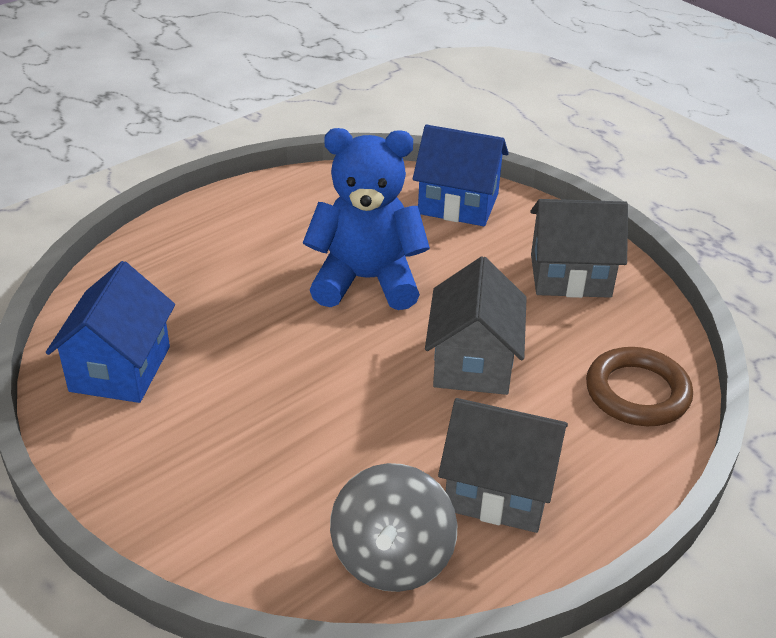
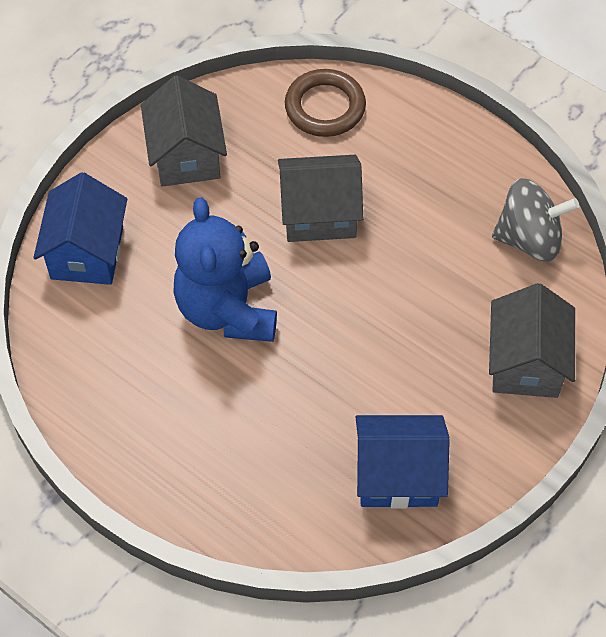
camera: 100 degrees left, 20 degrees up
grey house [438,398,568,533] -> grey house moved to [489,283,575,398]

